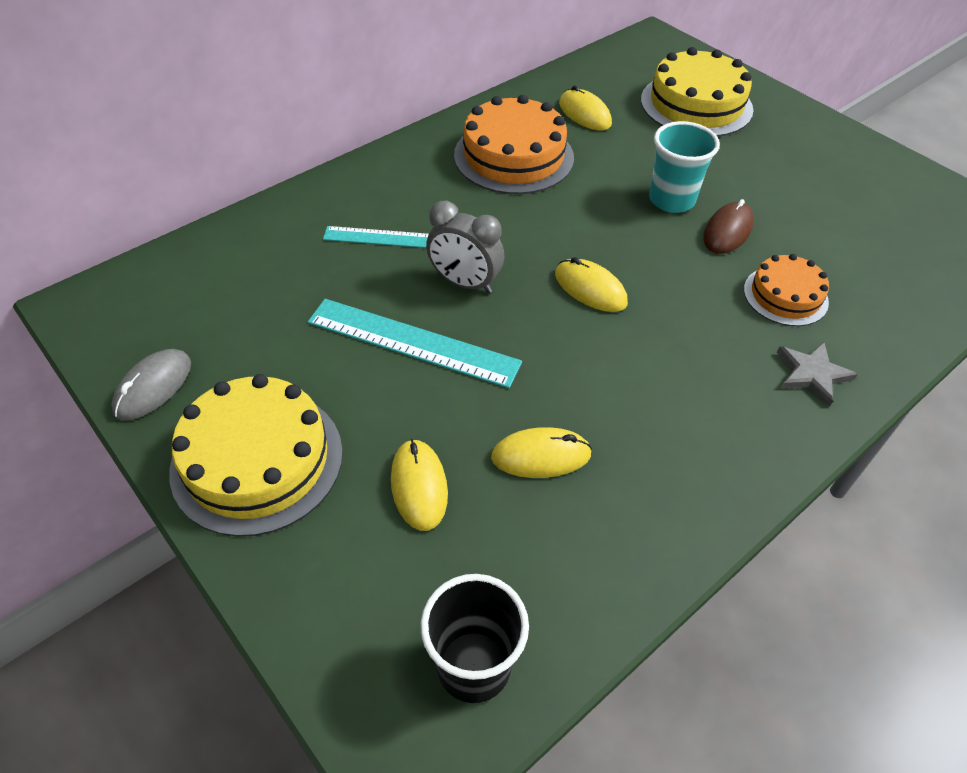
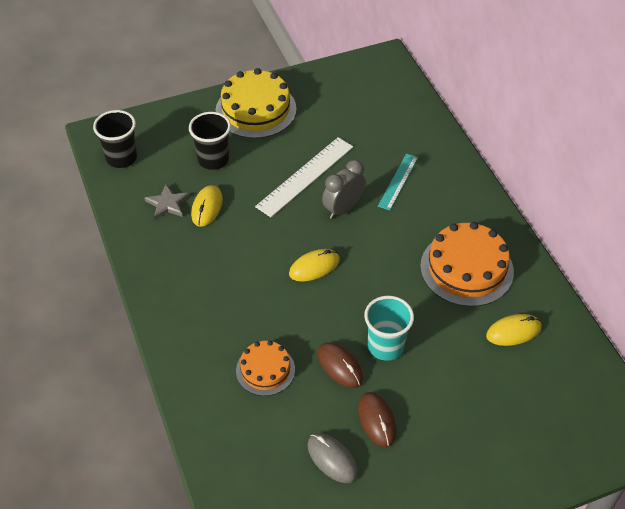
camera: 110 degrees right, 0 degrees up
grey mouse [111,349,191,420] -> grey mouse moved to [307,433,358,483]
turquoise ruler [308,299,522,388] -> white ruler [255,137,353,217]
yellow mouse [391,439,448,531] -> black cup [189,112,231,170]
yellow cake [641,47,754,137] -> none
grey star [777,342,858,407] -> grey star moved to [145,184,190,220]
none -> brown mouse [358,392,396,447]

